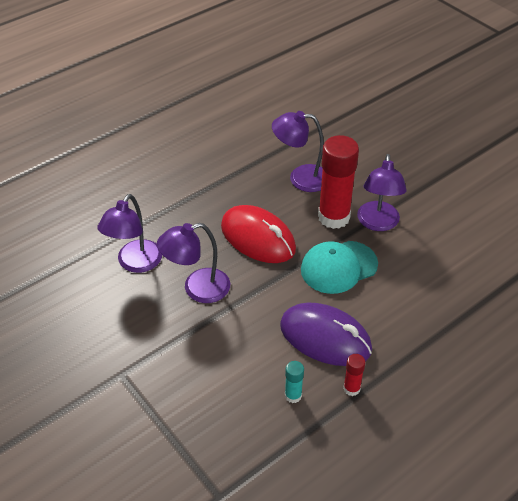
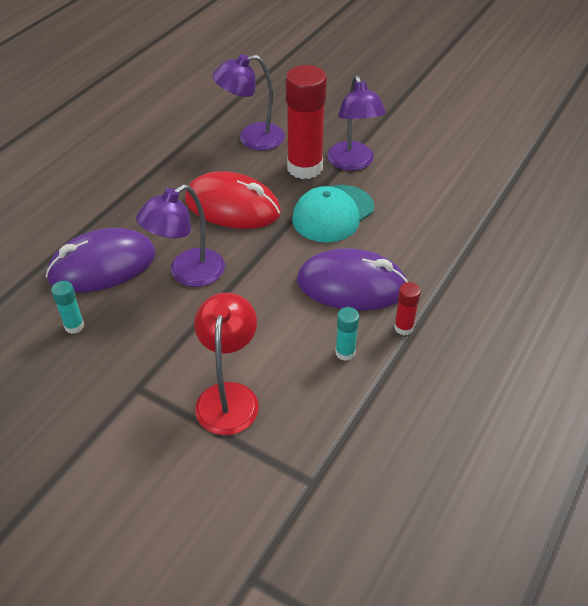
camera: 20 degrees left, 0 degrees up
purple lamp [97,194,162,273] -> purple mouse [46,228,156,293]
none -> turquoise glue stick [51,281,84,334]
none -> red lamp [194,293,259,435]

